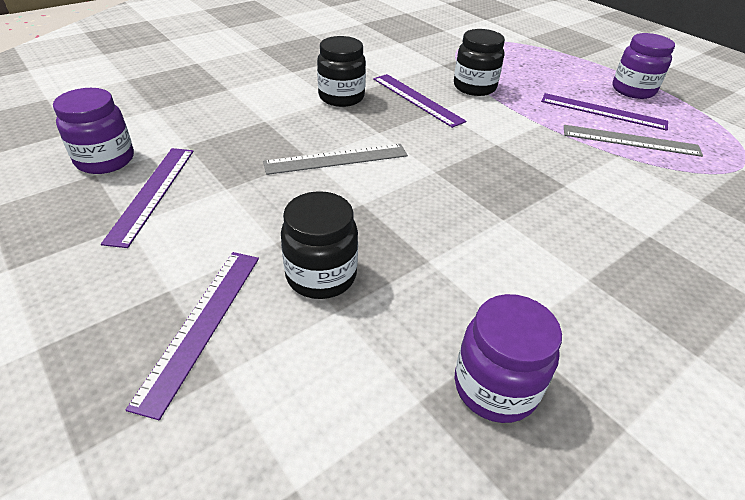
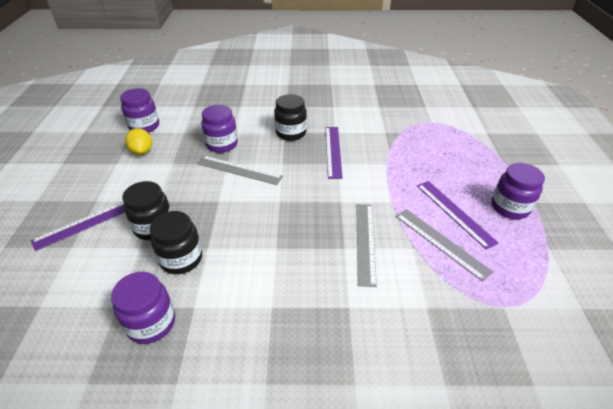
camera: 40 degrees right, 0 degrees up
purple ruler [101,148,194,248] -> yellow lemon [125,128,152,155]
black jar [454,29,505,96] -> black jar moved to [150,211,202,274]
none -> purple jar [201,105,238,153]
none -> grey ruler [356,204,377,287]

